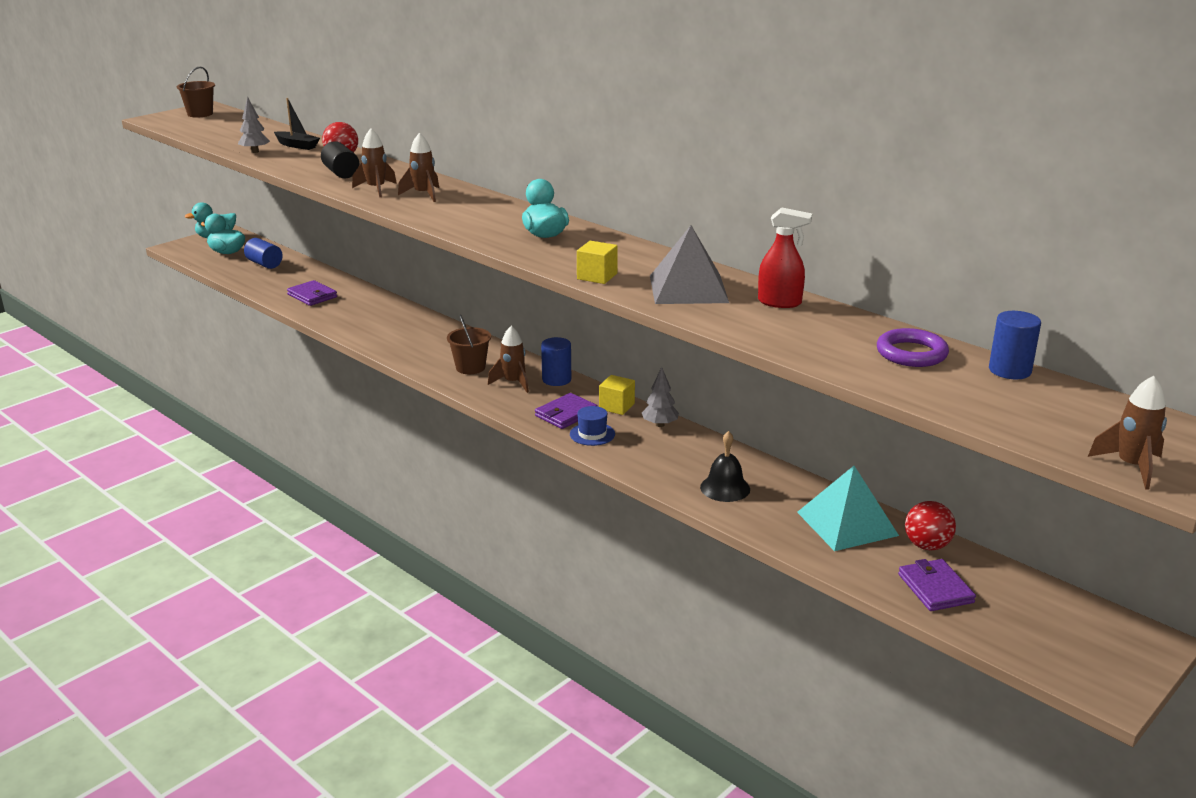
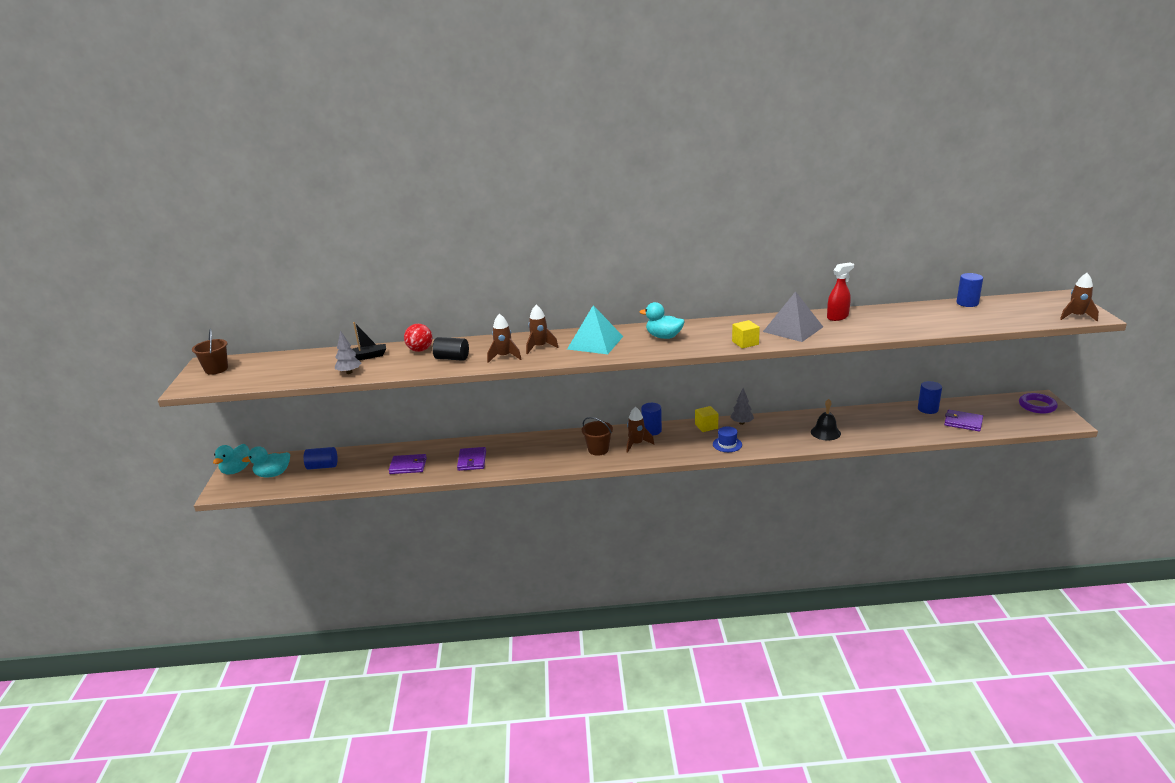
camera: 45 degrees left, 0 degrees up
purple wallet [535,393,598,429] -> purple wallet moved to [457,447,486,471]
turquoise pyramid [797,466,899,551] -> turquoise pyramid moved to [567,305,623,354]
purple ring [877,328,949,367] -> purple ring moved to [1019,393,1058,414]
red ball [905,501,956,550] -> blue cylinder [918,381,942,414]

